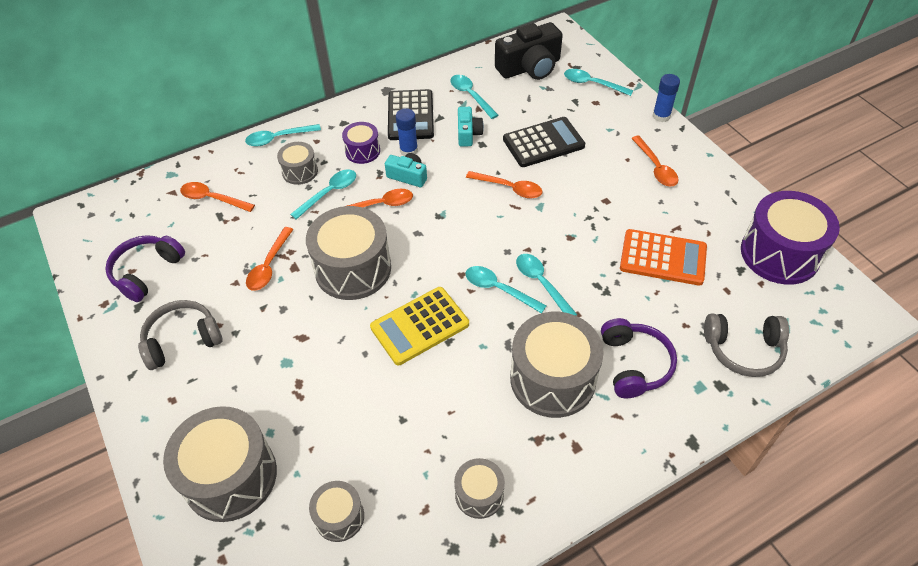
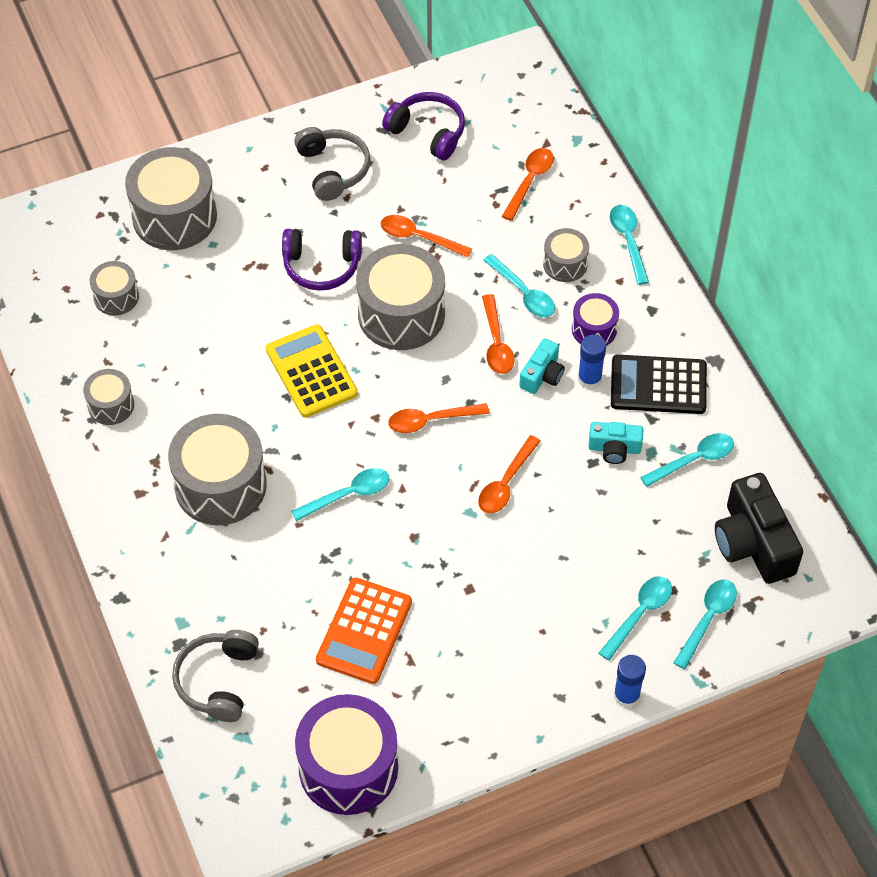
camera: 95 degrees right, 5 degrees up
turquoise spoon [466,266,547,313] -> turquoise spoon moved to [599,577,672,661]
black calculator [503,117,585,167] -> none
purple headphones [601,318,677,398] -> purple headphones moved to [282,229,362,291]
orange spoon [631,136,679,186] -> orange spoon moved to [388,403,489,433]

